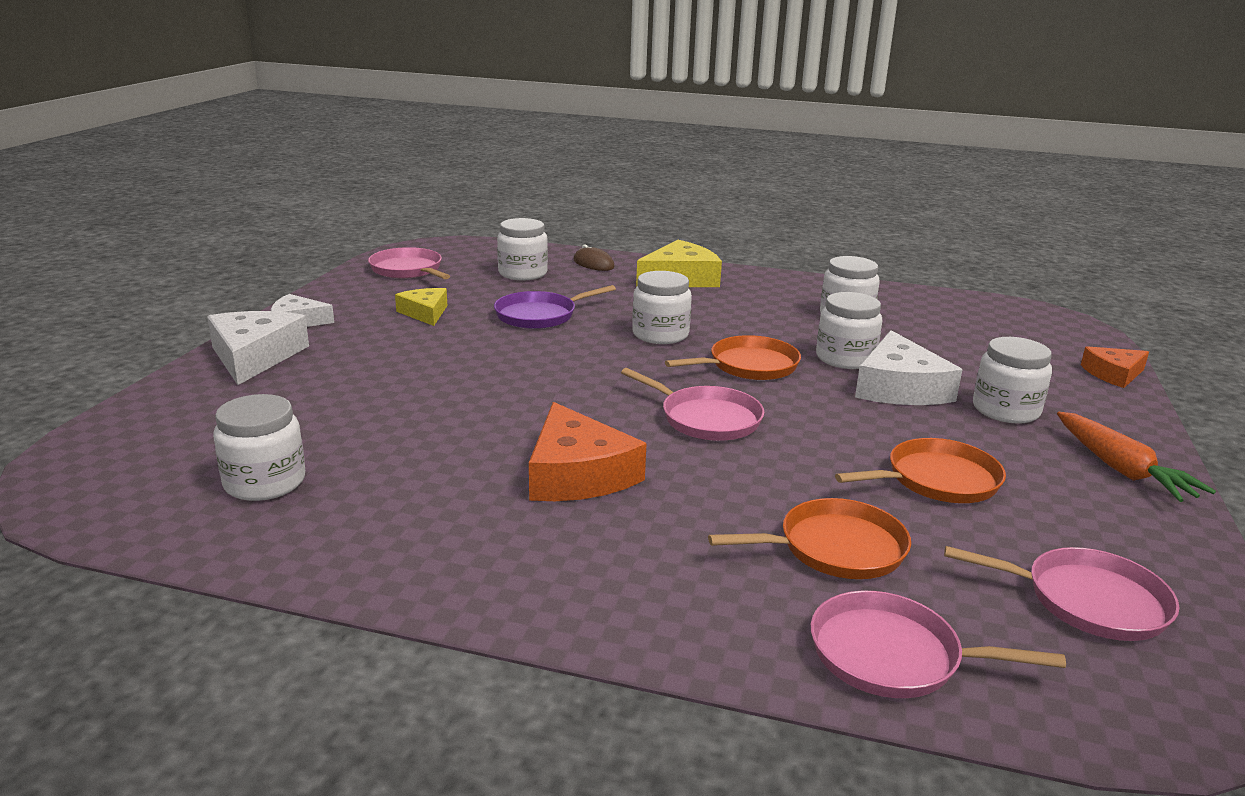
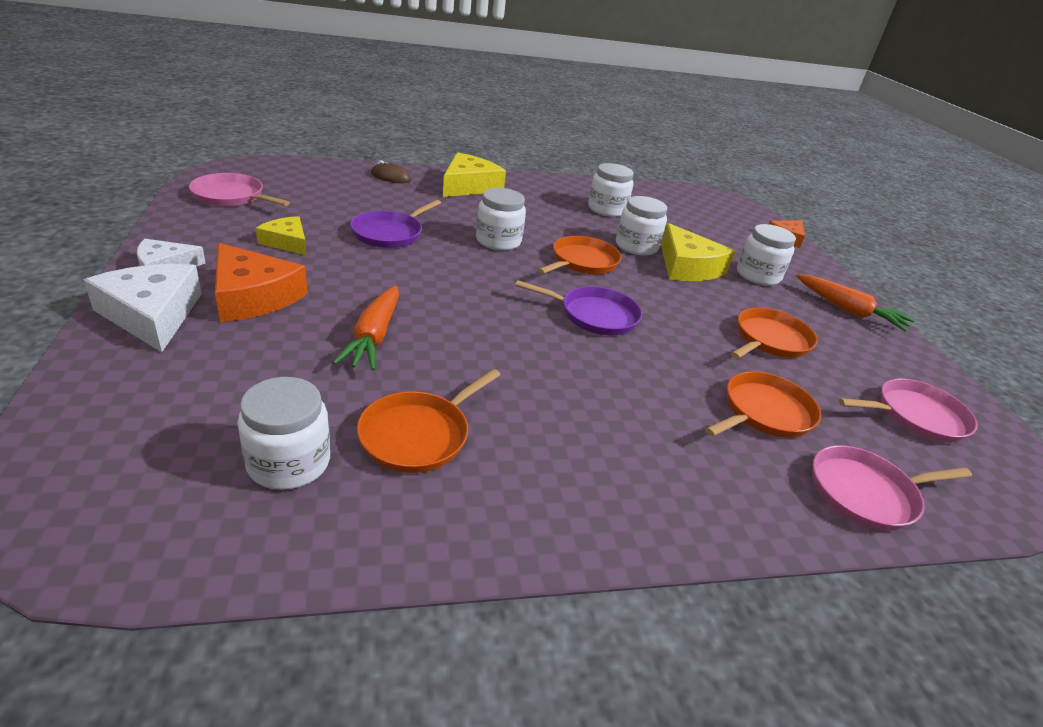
camera: 30 degrees left, 10 degrees up
white jar [497,218,548,280] -> none
orange cheese [529,402,647,501] -> orange cheese moved to [215,243,308,322]
pink pan [621,368,764,441] -> purple pan [515,280,642,335]
white cheese [855,330,962,405] -> yellow cheese [661,223,735,281]
none -> orange carrot [333,286,399,371]
none -> orange pan [357,369,500,473]

